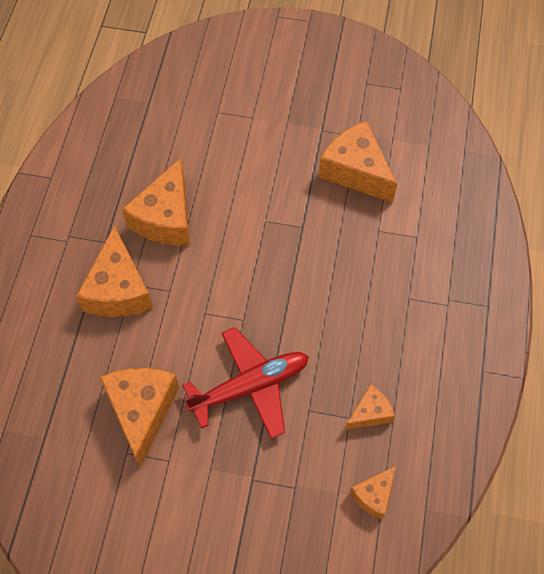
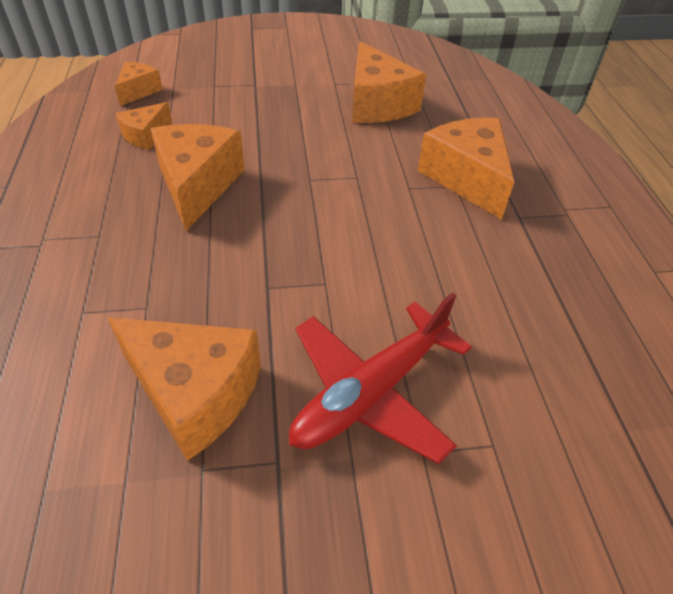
camera: 160 degrees right, 15 degrees down
orange cheese [122,158,190,245] -> orange cheese moved to [151,124,245,231]
red plane [182,327,309,439] -> red plane moved to [289,293,472,464]

